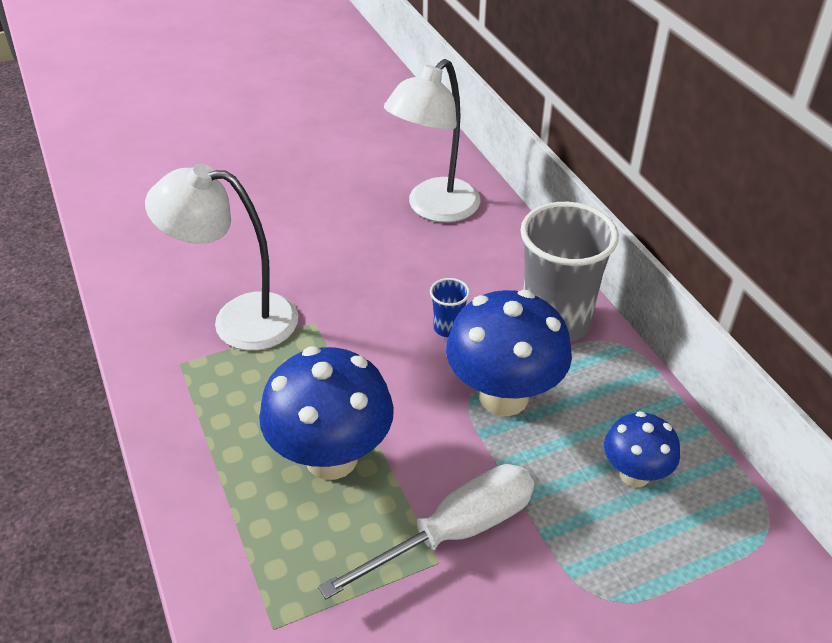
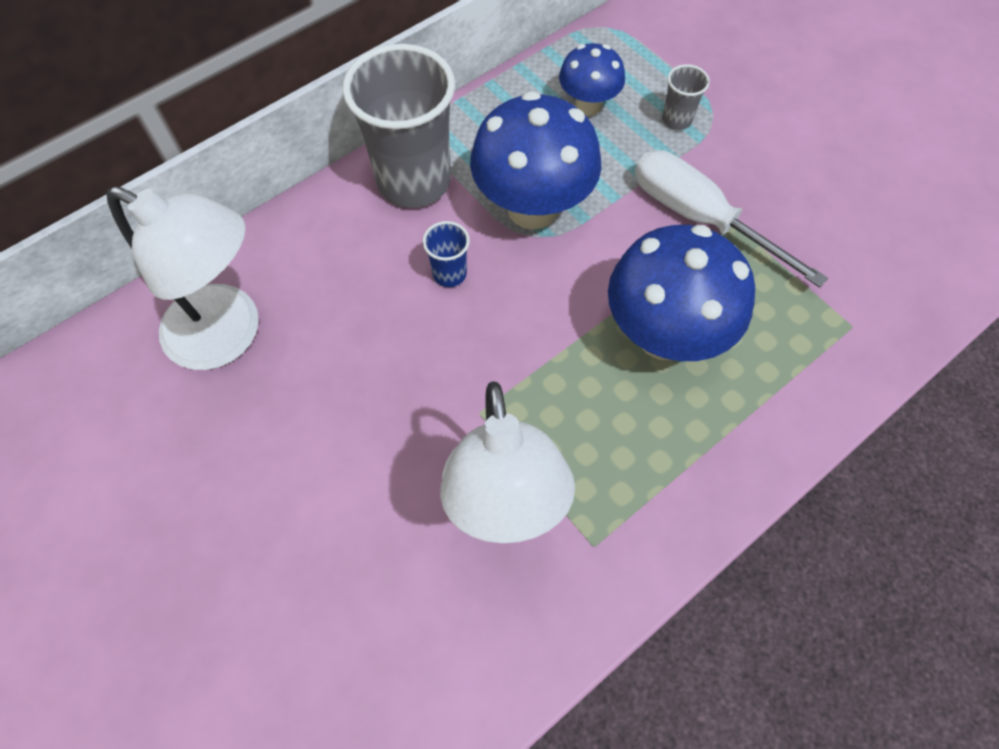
camera: 105 degrees left, 20 degrees up
none -> grey cup [662,64,710,130]

